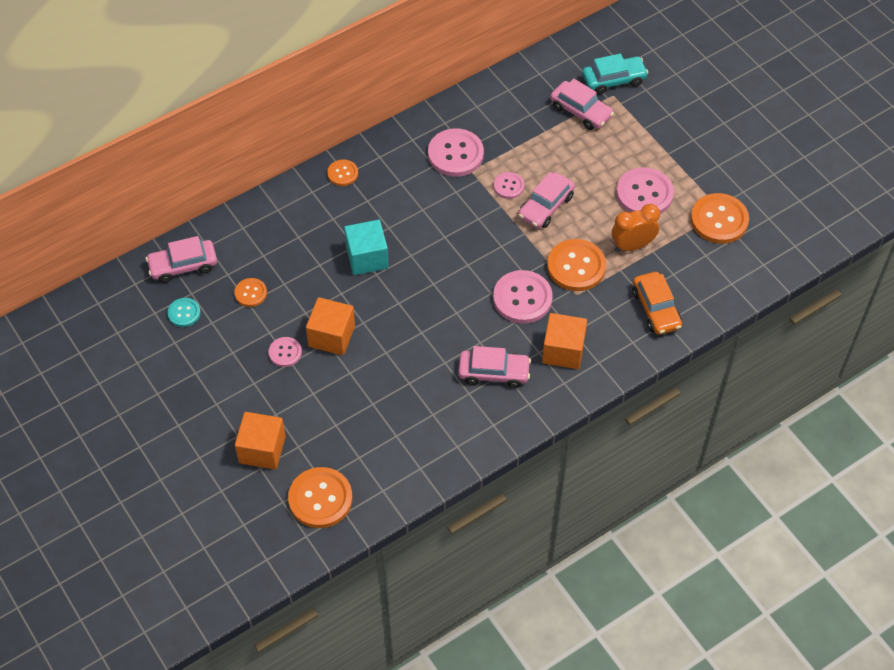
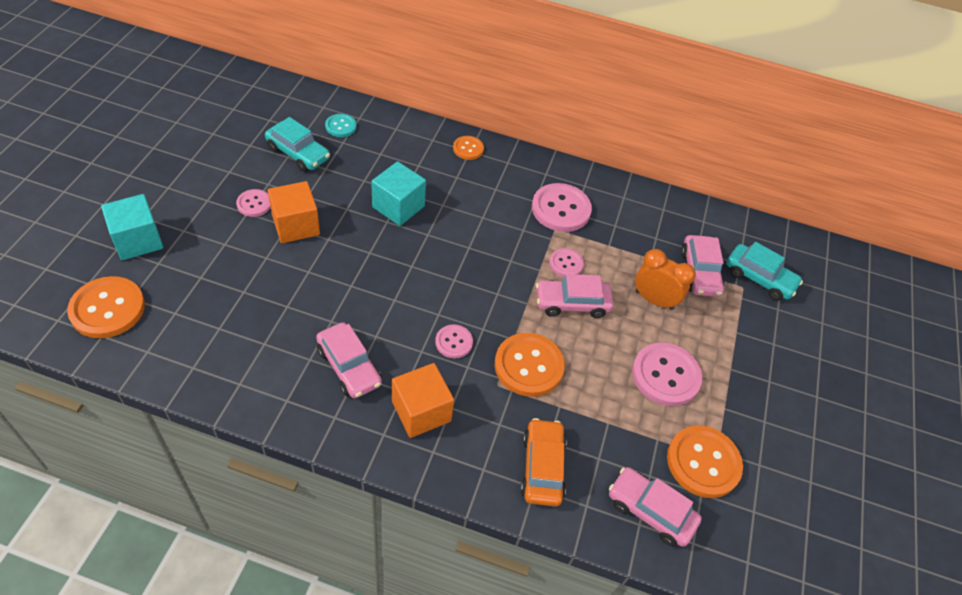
camera: 45 degrees right, 5 degrees down
pink car [146,236,217,283] -> pink car moved to [609,467,702,547]
turquoise button [168,298,201,327] -> turquoise button moved to [325,114,357,137]
orange button [234,278,267,307] -> turquoise car [265,117,330,172]
orange cube [235,412,286,470] -> turquoise cube [101,194,163,260]
pink button [493,270,553,324] -> pink button [435,324,473,358], size x0.55
orange clock [612,204,660,252] -> orange clock moved to [635,249,696,310]
orange car [632,272,682,335] -> orange car turned 150 degrees clockwise [521,418,567,506]

